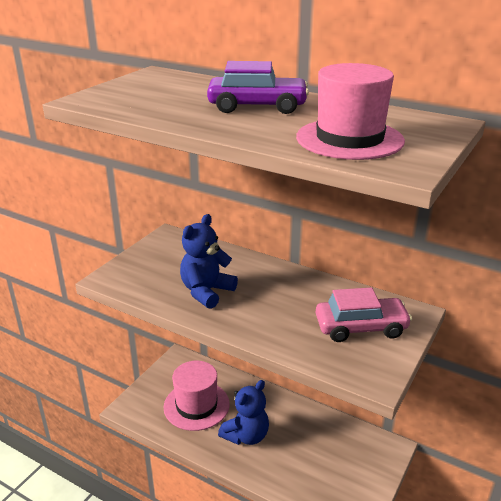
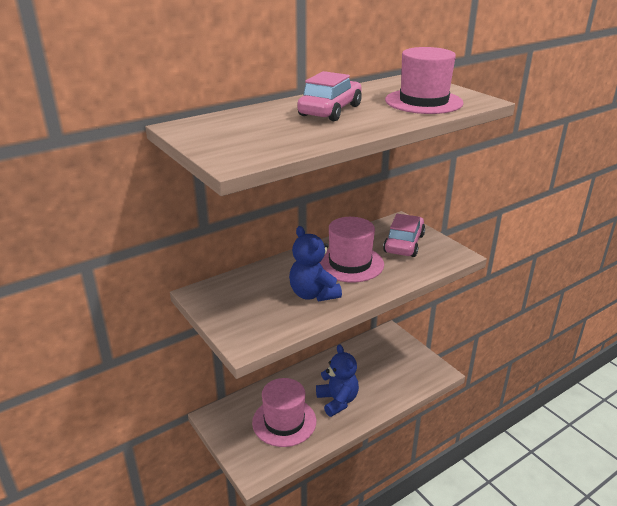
camera: 65 degrees left, 0 degrees up
purple car [207,61,309,114] -> pink car [297,71,362,121]
none -> pink hat [320,217,384,282]

